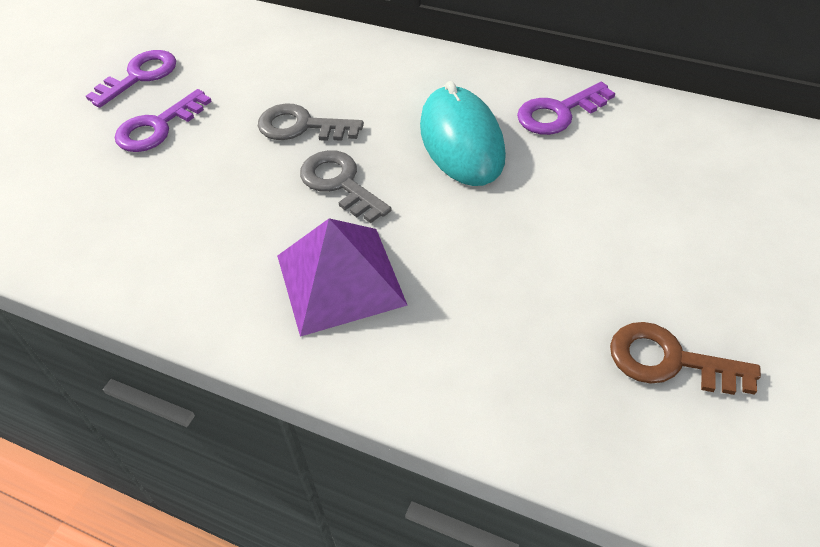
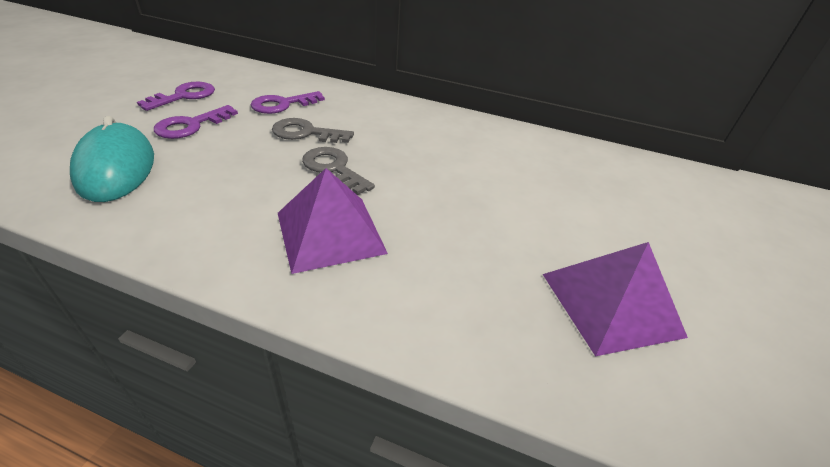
camera: 10 degrees left, 10 degrees down
turquoise mouse [420,81,506,186] -> turquoise mouse moved to [70,116,154,202]
purple key [517,82,615,135] -> purple key moved to [251,91,325,114]
brown key [610,322,761,395] -> purple pyramid [543,242,688,357]

